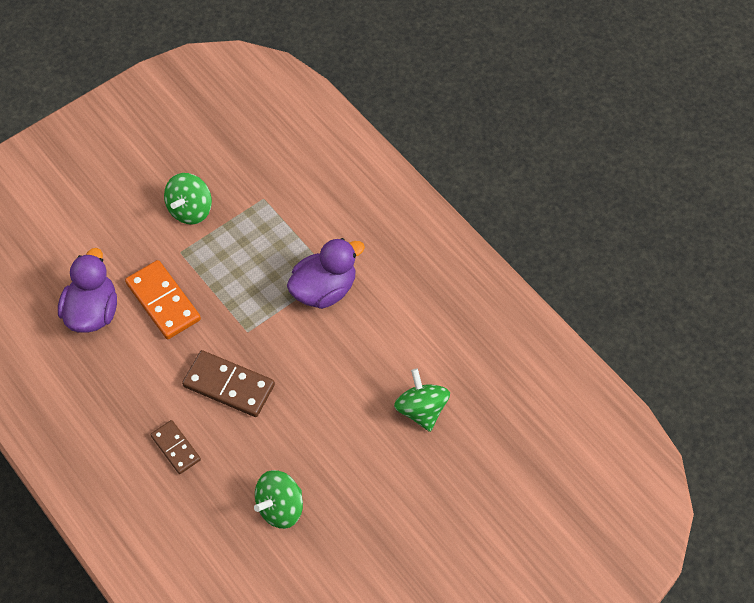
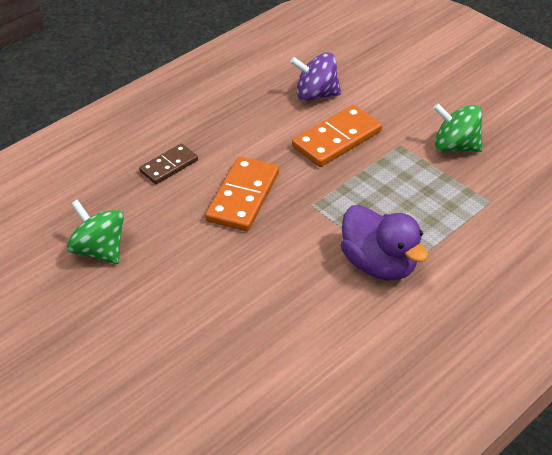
camera: 85 degrees right, 15 degrees down
purple duck [58,248,117,333] -> purple spinning top [290,52,341,101]
brown domino [182,350,275,417] -> orange domino [205,156,279,231]
green spinning top [394,369,450,432] -> none

